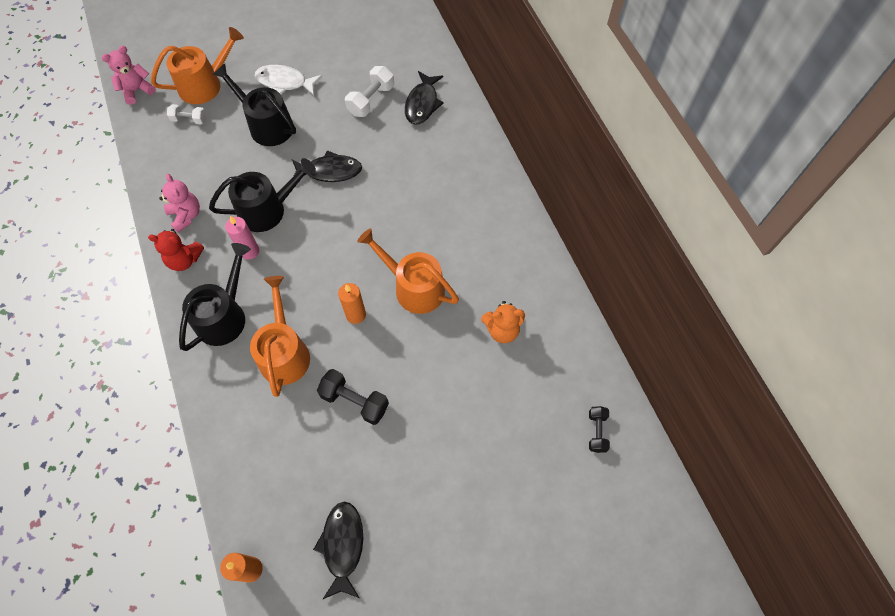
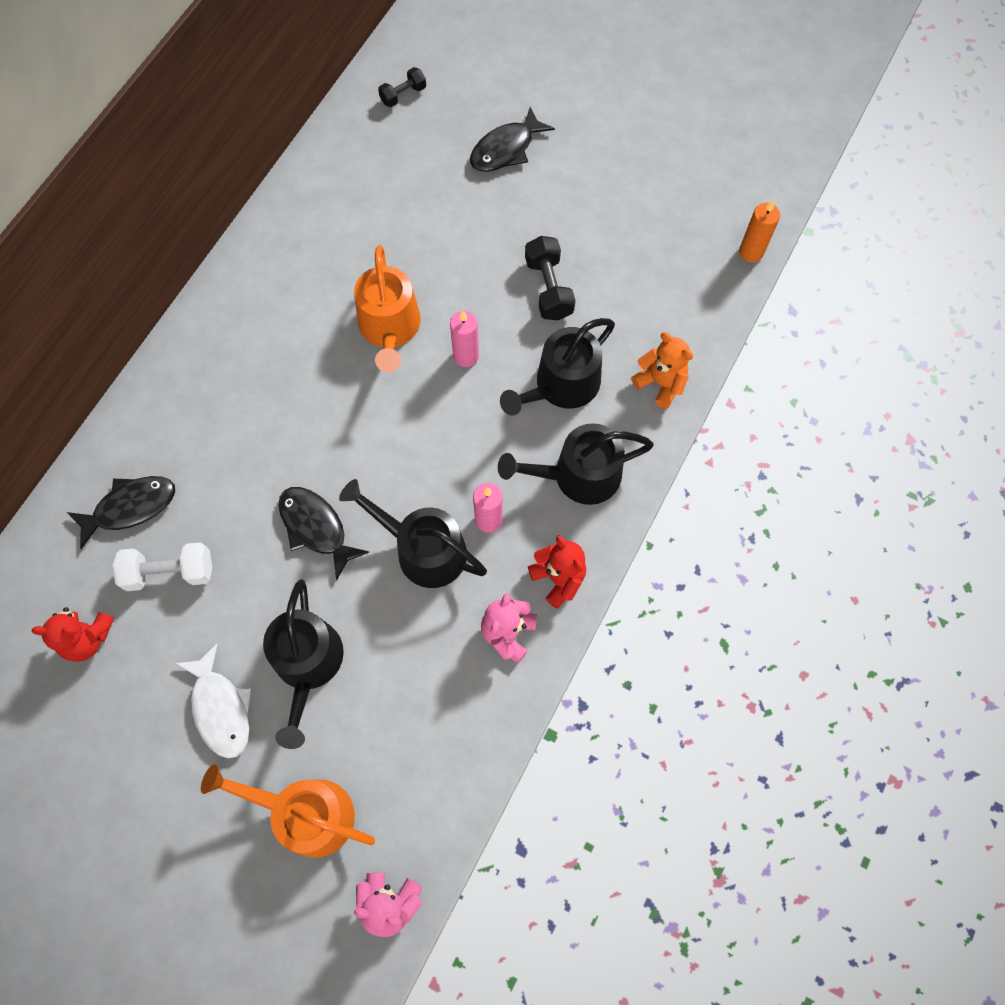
camera: 130 degrees left, 5 degrees up
white dumbbell [167,104,206,125] -> none
orange watering can [250,276,310,397] -> black watering can [500,318,615,416]
black fish [313,501,363,599] -> black fish moved to [470,107,555,172]
orange candle [338,283,366,324] -> pink candle [450,311,479,367]
orange teddy bear [481,301,525,343] -> orange teddy bear moved to [631,332,693,409]
none -> red teddy bear [32,607,114,662]

